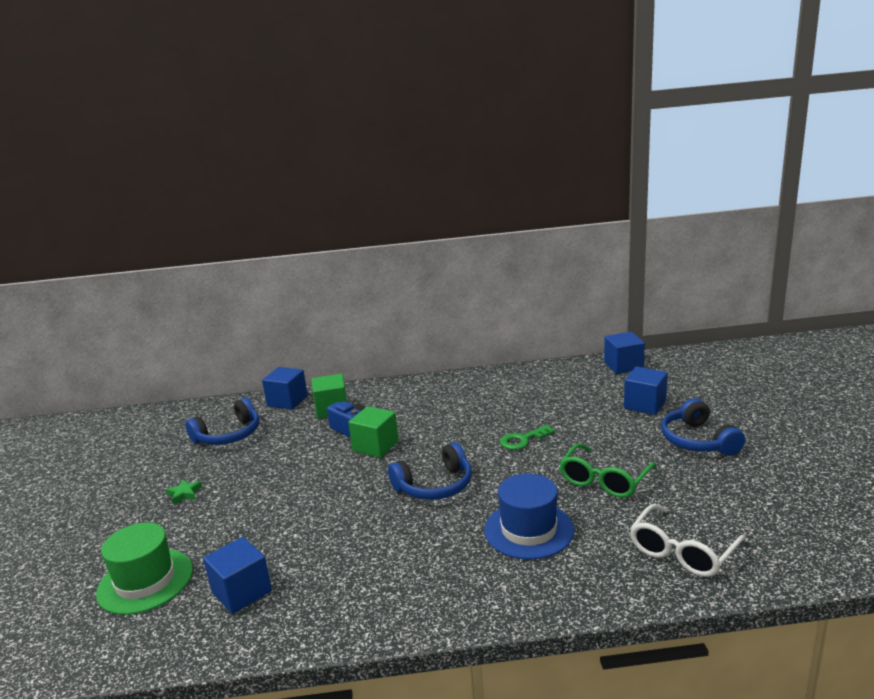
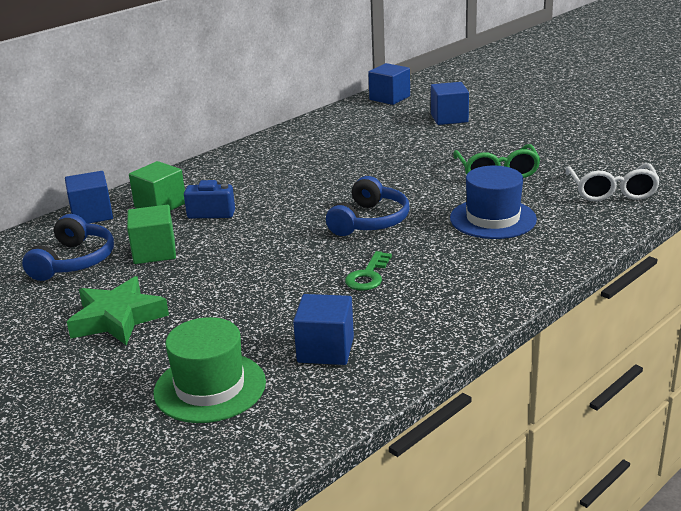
camera: 40 degrees left, 5 degrees up
green star [166,479,202,505] -> green star [67,276,169,345], size x2.23
green cube [348,406,399,458] -> green cube moved to [127,205,176,264]
green key [500,425,555,450] -> green key moved to [345,251,392,291]
blue headphones [661,398,745,456] -> none

